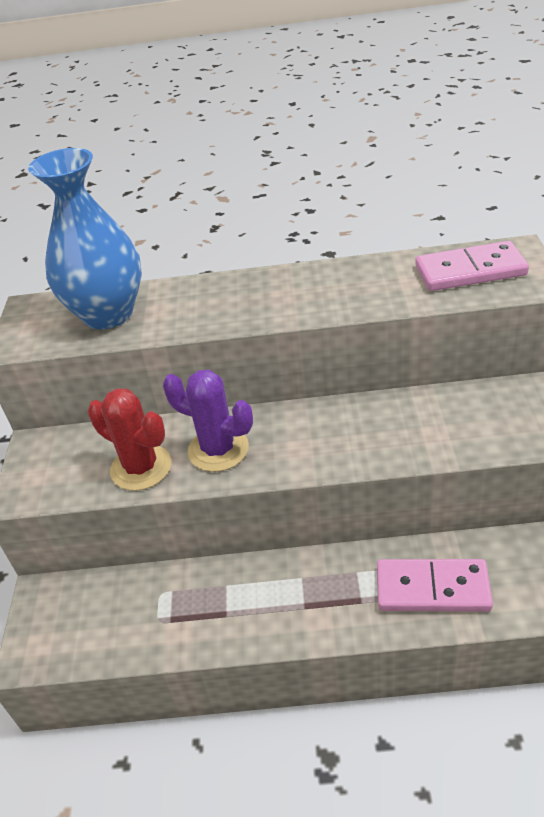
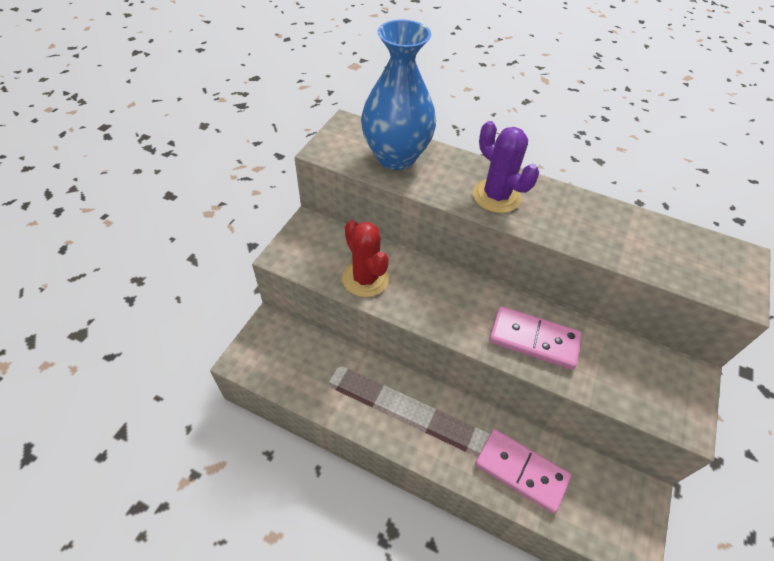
camera: 20 degrees right, 10 degrees up
purple cactus [163,370,253,472] -> purple cactus moved to [472,121,539,213]
pink domino [415,241,529,291] -> pink domino moved to [489,306,582,370]

